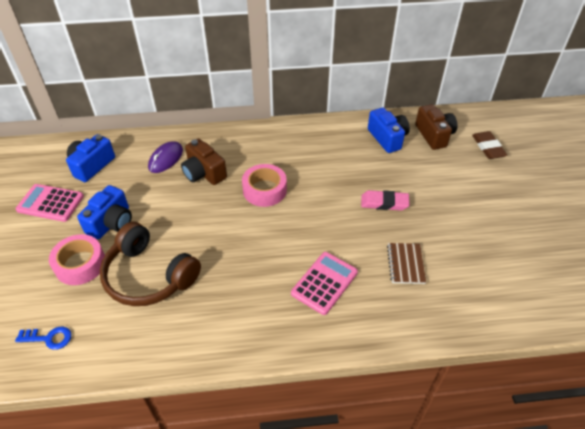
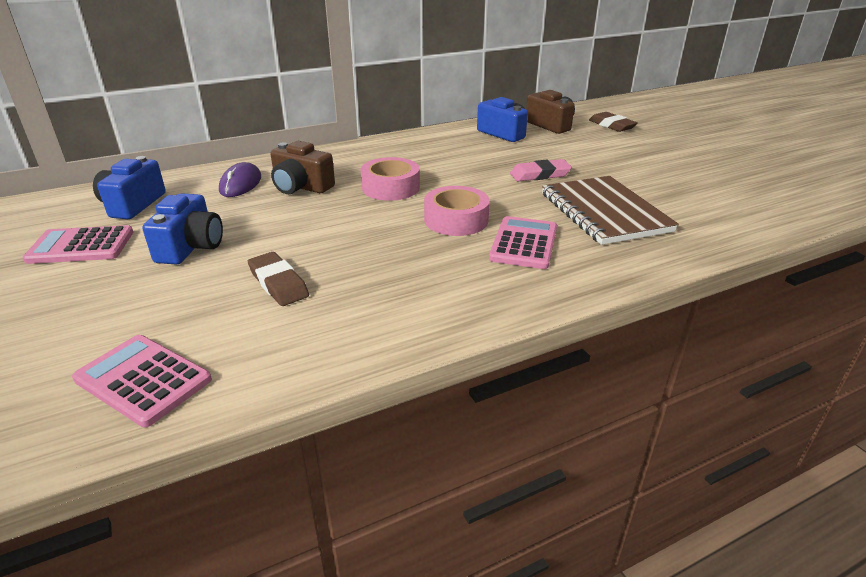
camera: 20 degrees left, 15 degrees down
blue key [15,327,71,350] -> pink calculator [72,335,212,427]
pink tape [49,234,105,285] -> pink tape moved to [424,186,490,236]
brown headphones [100,222,201,306] -> brown eraser [248,252,309,306]
brown notebook [387,243,426,284] -> brown notebook [542,176,679,245], size x1.96

